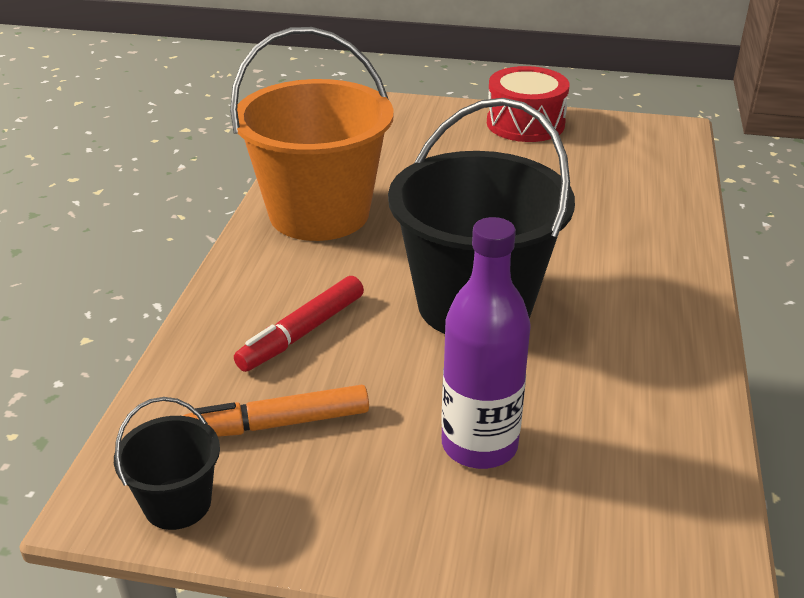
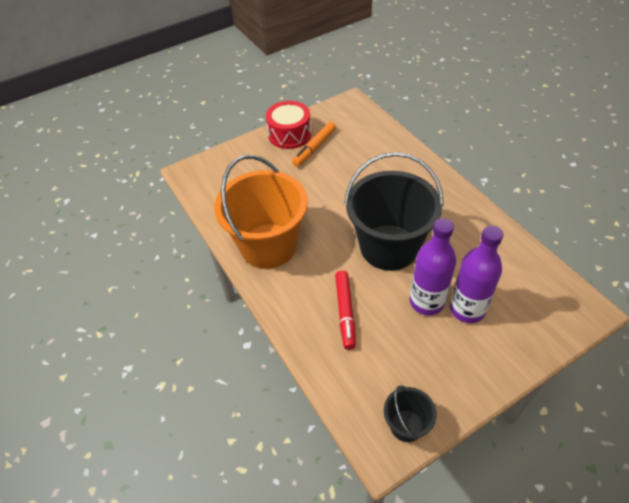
camera: 40 degrees left, 15 degrees up
orange marker [183,385,369,437] -> orange marker moved to [292,122,336,167]
none -> purple bottle [410,218,456,316]

